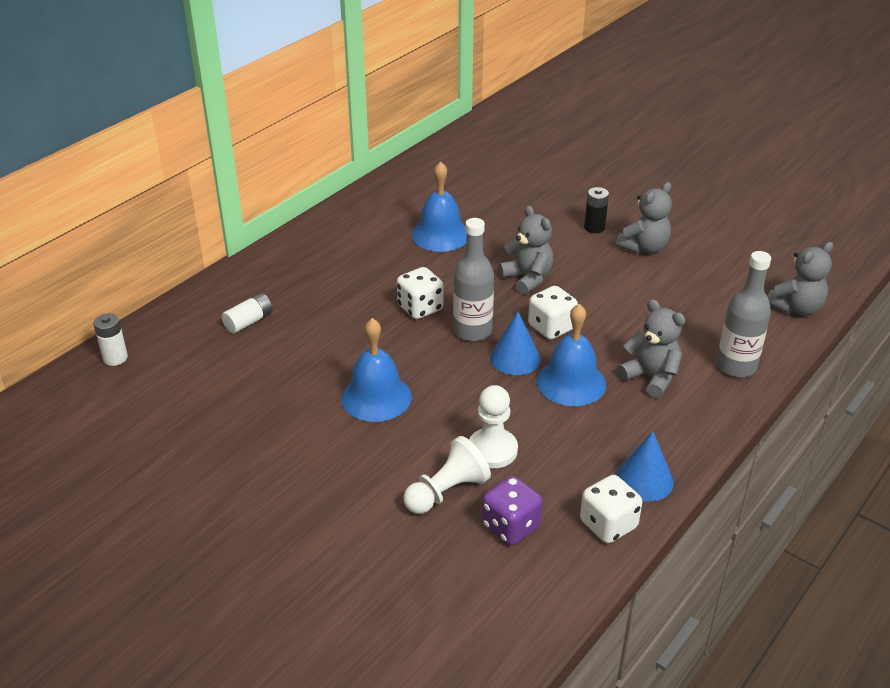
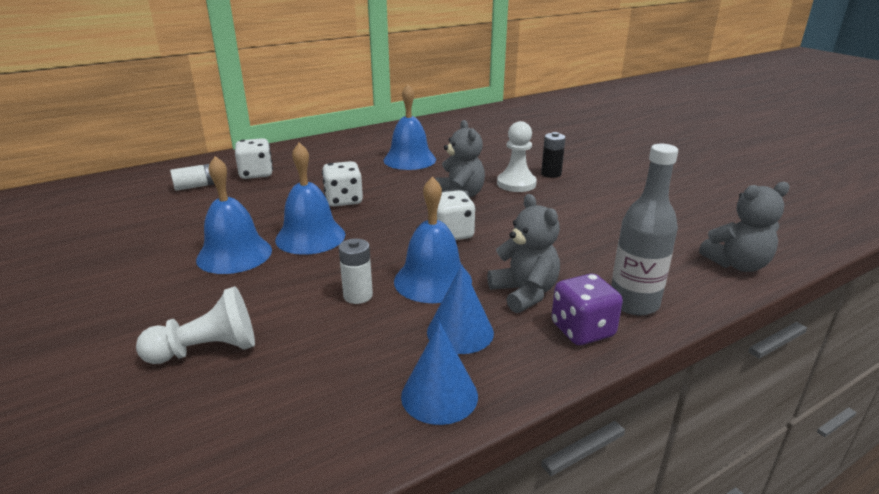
camera: 20 degrees right, 10 degrees down
white battery [94,313,128,366] -> white battery moved to [339,239,373,304]
grey bottle [453,218,494,341] -> none
white pawn [469,385,518,468] -> white pawn moved to [497,121,537,192]
purple dice [482,476,542,545] -> purple dice moved to [551,274,623,345]
blue cone [490,311,541,375] -> blue cone moved to [427,265,494,354]
white dice [580,475,642,543] -> white dice moved to [235,138,273,179]
grey teddy bear [616,182,672,254] -> none
none -> blue bell [275,143,345,255]

